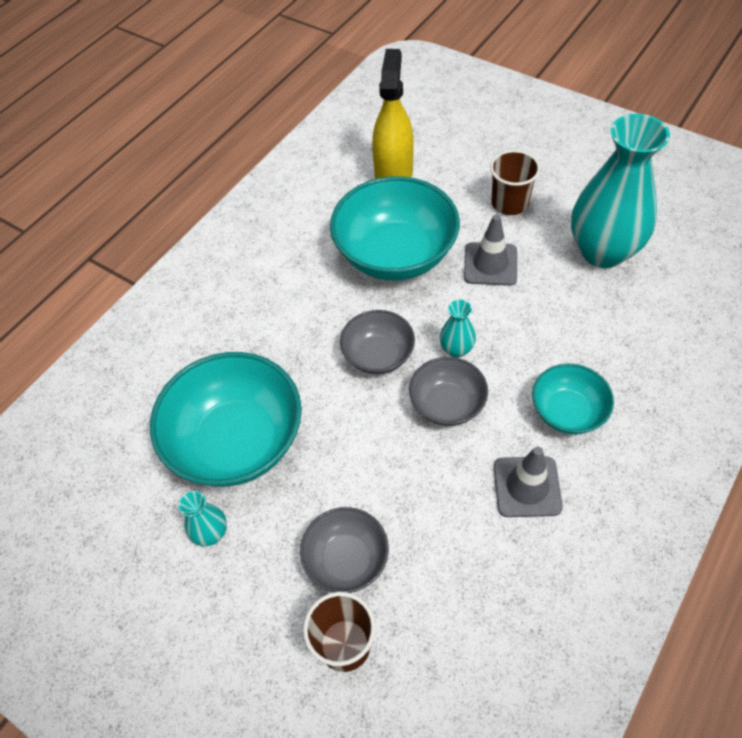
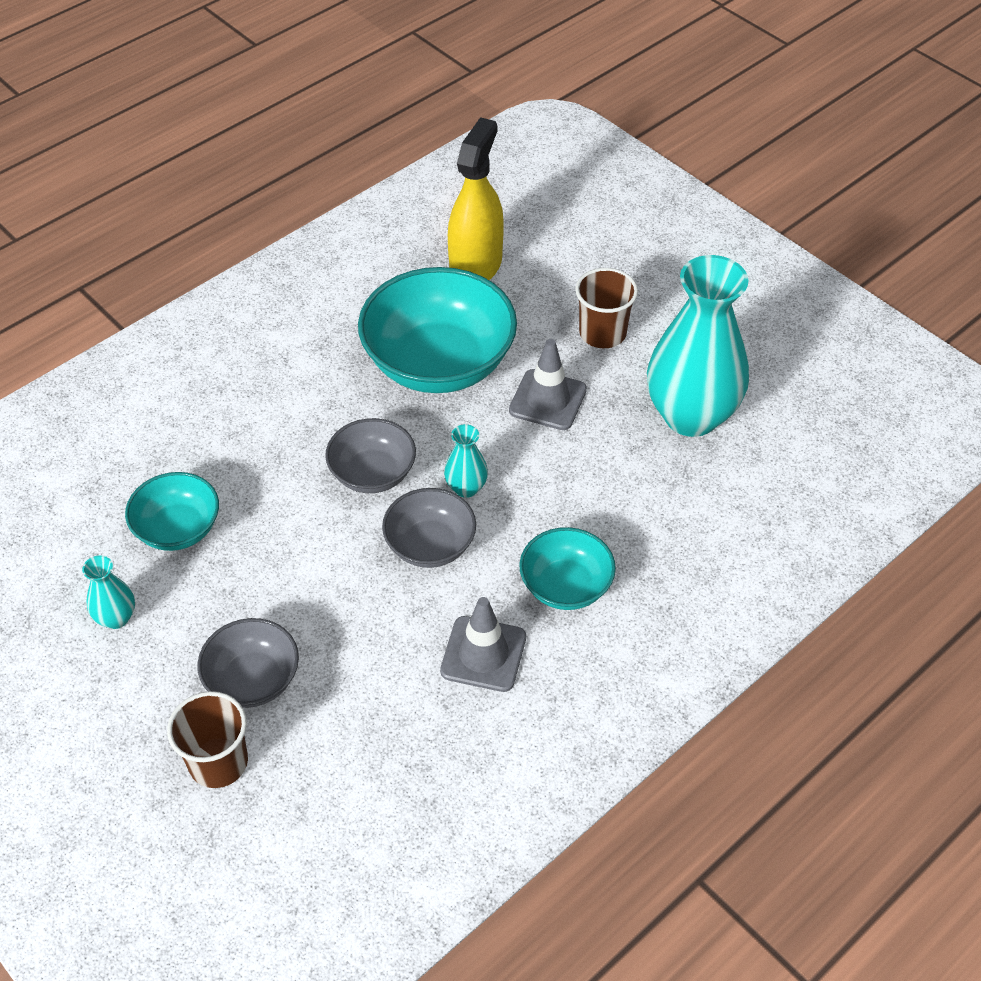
camera: 10 degrees right, 5 degrees down
turquoise bowl [150,352,302,487] -> turquoise bowl [125,472,219,551], size x0.54

